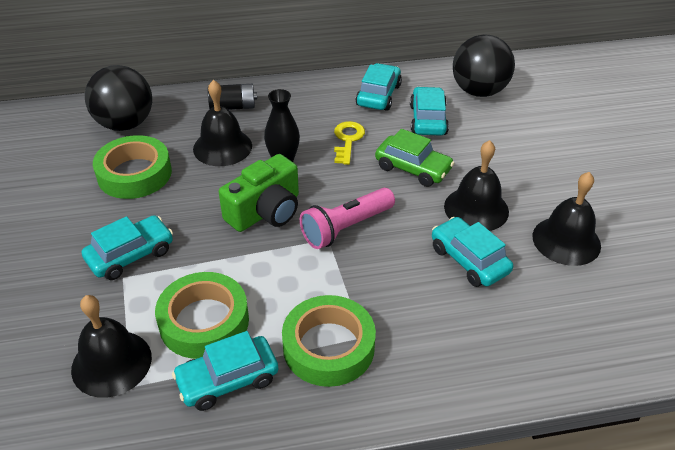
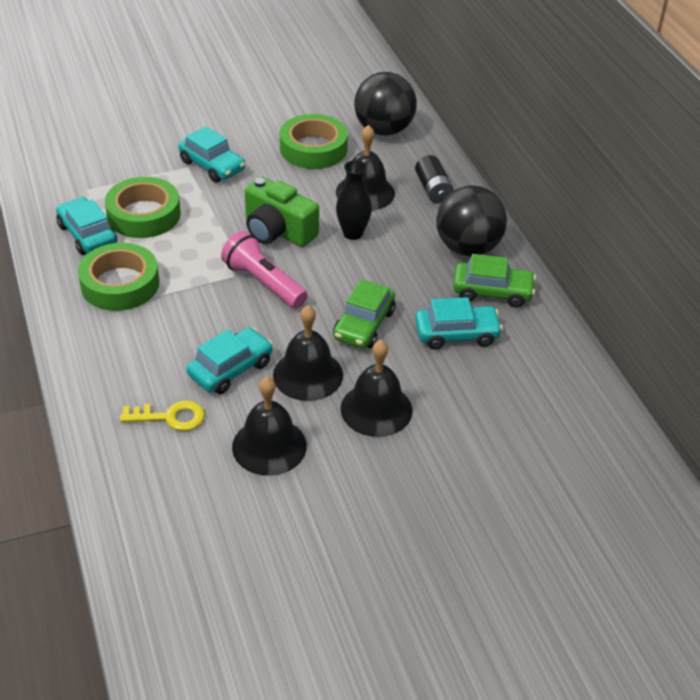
camera: 80 degrees right, 0 degrees up
black bell [71,295,152,398] -> black bell moved to [340,340,413,437]
yellow key [334,121,365,165] -> yellow key moved to [120,401,205,431]
turquoise car [356,63,402,111] -> green car [453,254,536,308]
black ball [453,35,515,97] -> black ball moved to [436,185,507,256]

